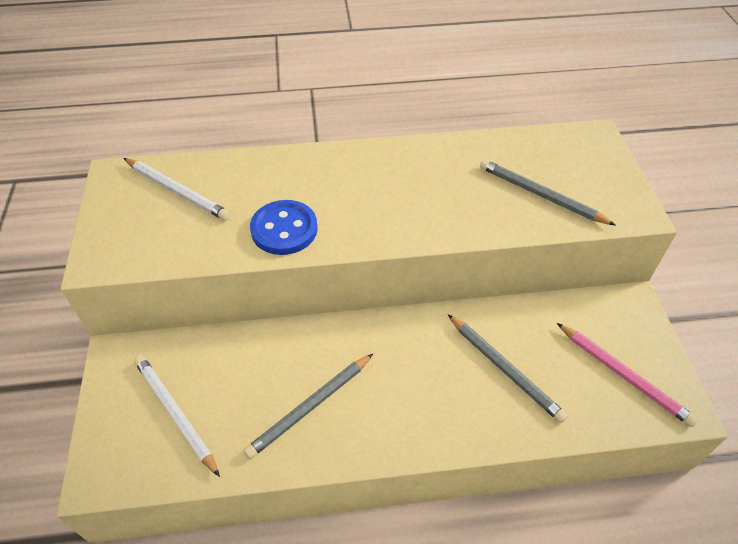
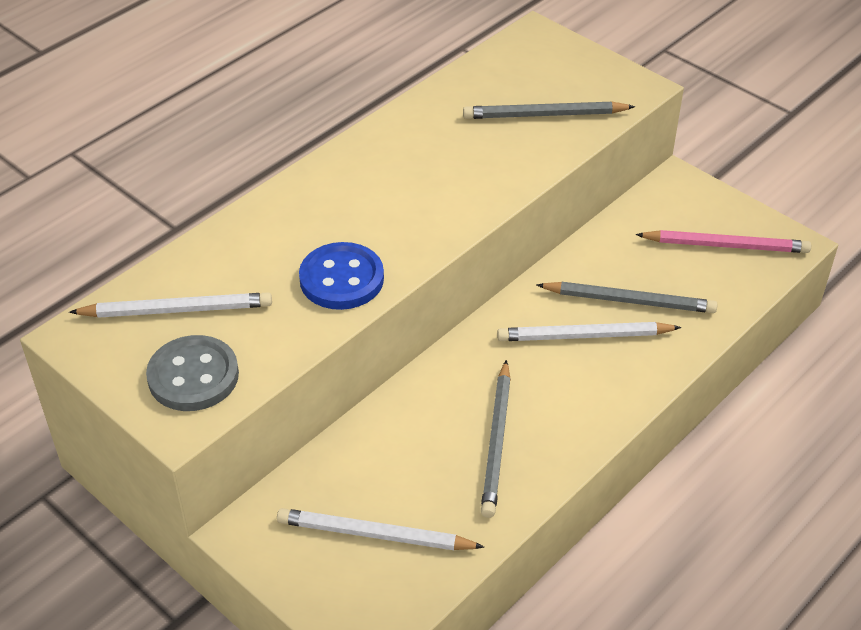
camera: 40 degrees left, 5 degrees down
none -> grey button [146,335,239,411]
none -> white pencil [497,322,681,341]

